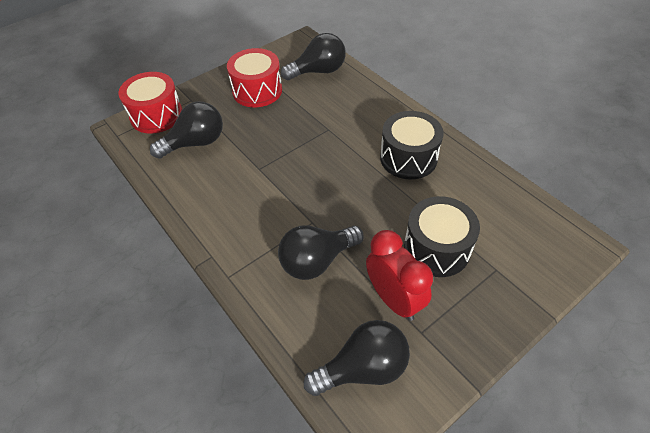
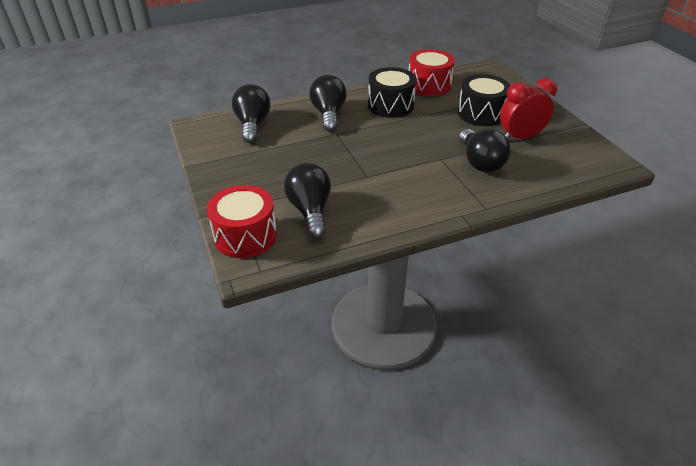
camera: 75 degrees left, 10 degrees down
red drum [227,48,282,107] -> red drum moved to [409,49,455,96]
black light bulb [304,320,410,396] -> black light bulb moved to [309,75,347,132]

